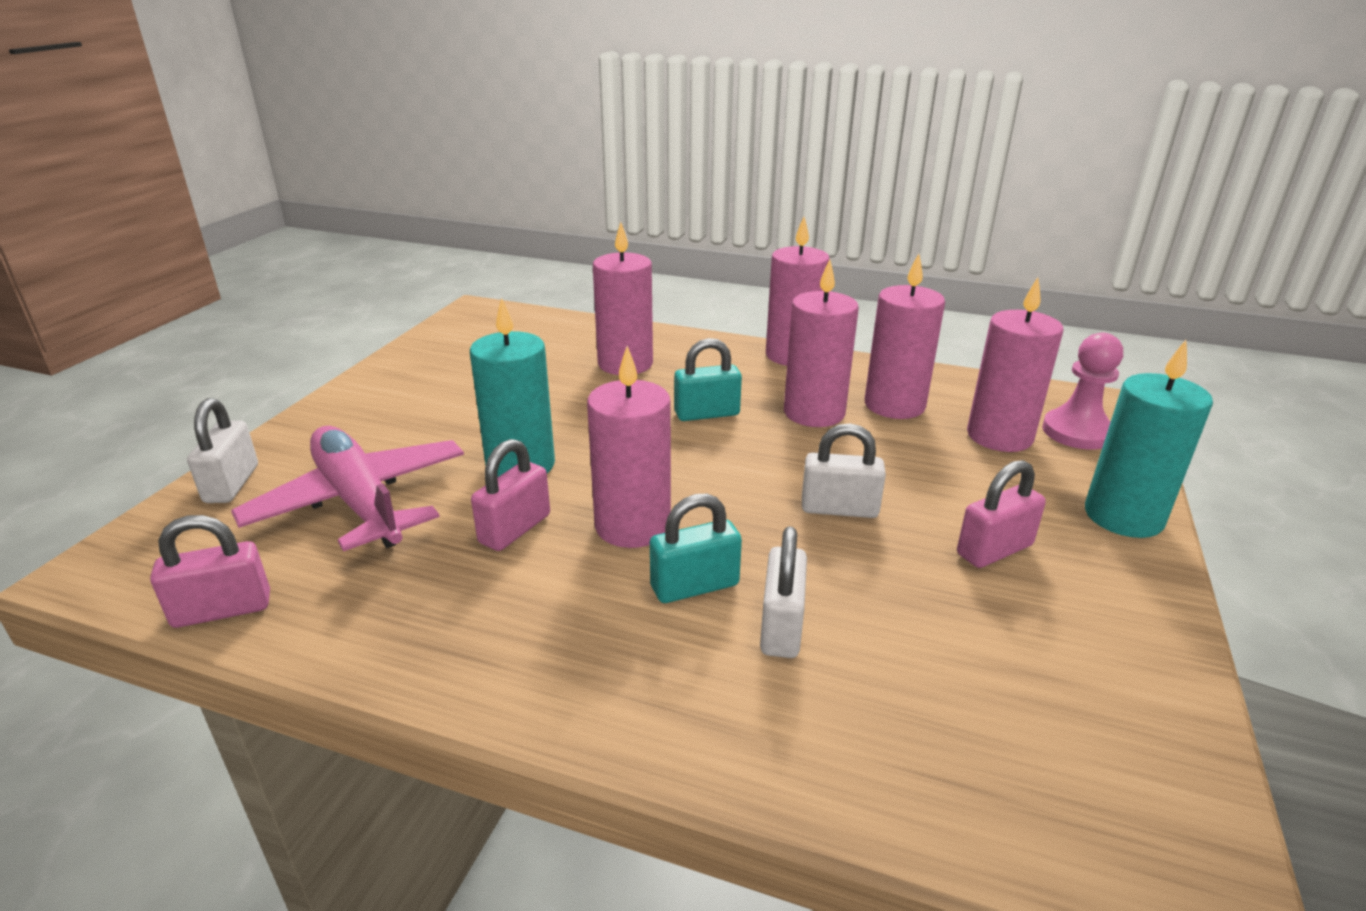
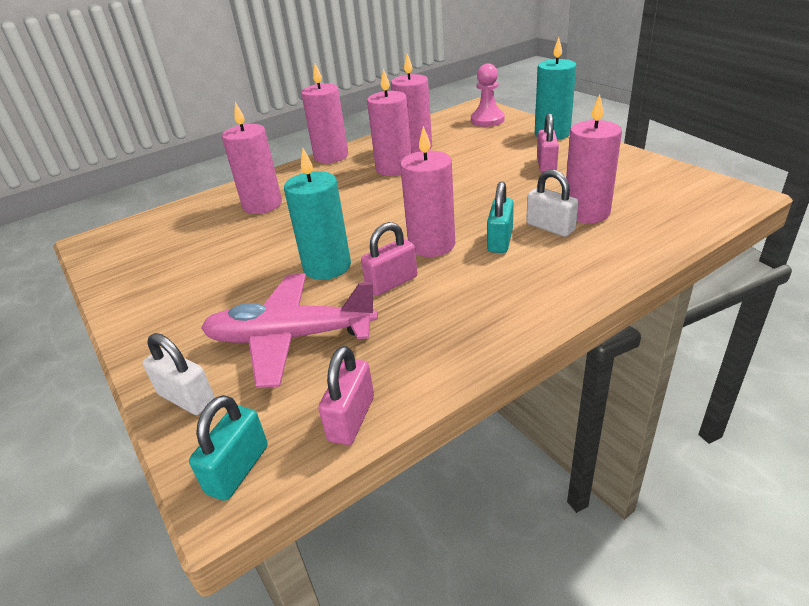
camera: 50 degrees left, 5 degrees up
pink padlock [471,439,550,551] -> pink padlock turned 75 degrees clockwise [361,222,417,296]
turquoise padlock [674,338,742,421] -> turquoise padlock moved to [189,395,268,501]
white padlock [802,423,886,518] -> none
pink candle [967,277,1063,452] -> pink candle moved to [566,95,622,223]

